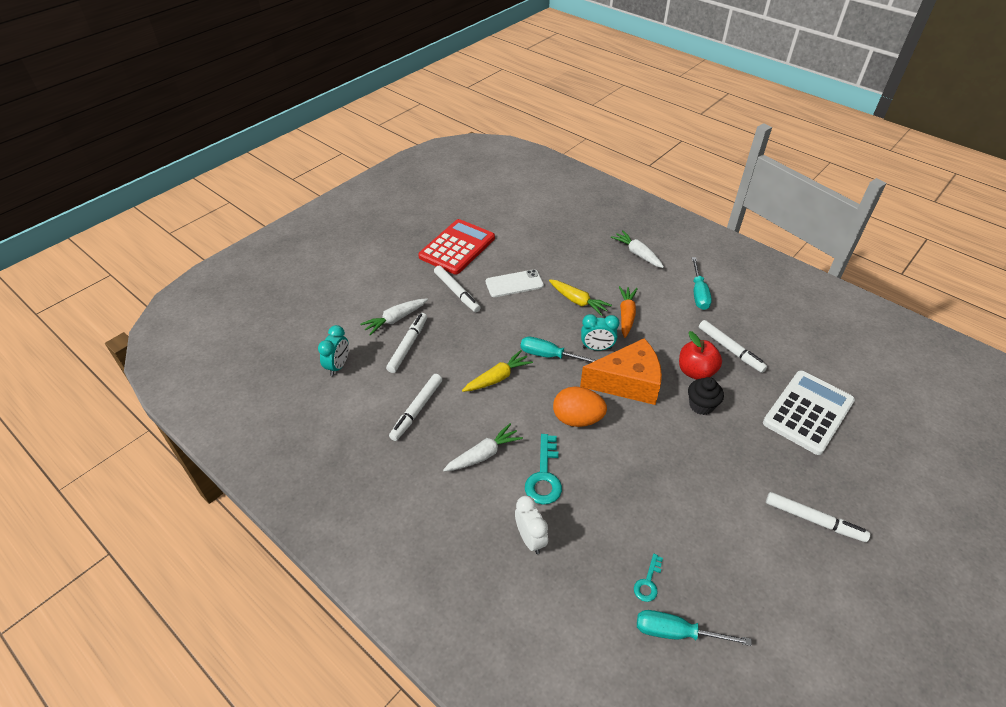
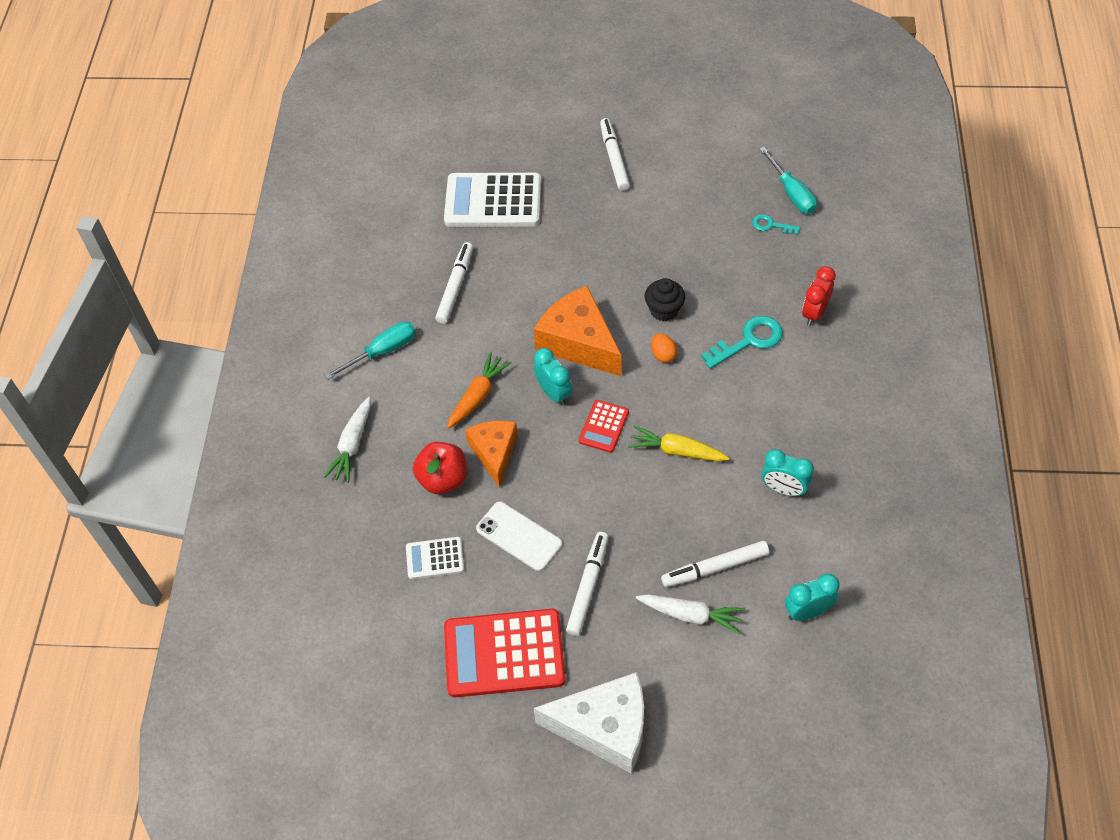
camera: 125 degrees left, 10 degrees up
white marker [389,374,442,441] -> turquoise clock [762,449,814,496]
white carrot [443,423,523,472] -> none
white clock [515,496,548,554] -> red clock [802,266,836,326]
turquoise screwdriver [521,337,596,362] -> red calculator [579,400,629,453]
yellow carrot [549,279,612,316] -> orange cheese [465,421,518,488]
orange egg [553,387,607,427] -> orange egg [651,333,677,363], size x0.52
orange carrot [619,286,638,338] -> orange carrot turned 150 degrees clockwise [447,352,512,429]
turquoise key [634,554,663,602] -> turquoise key turned 150 degrees counterclockwise [752,214,800,235]
red apple [679,331,722,380] -> red apple moved to [413,442,467,494]
black cupcake [688,377,724,415] -> black cupcake moved to [645,278,685,321]
none -> white calculator [406,537,464,579]
none -> white cheese [533,672,644,774]

